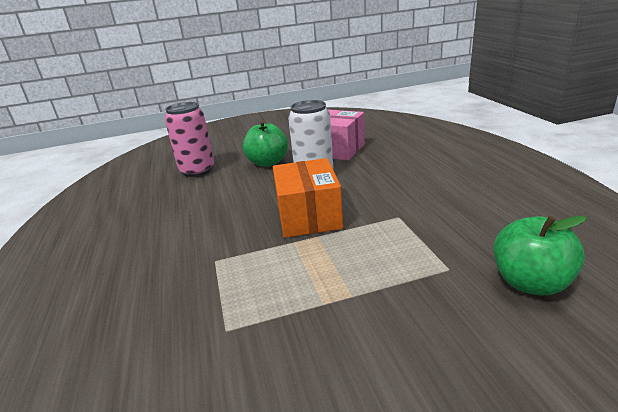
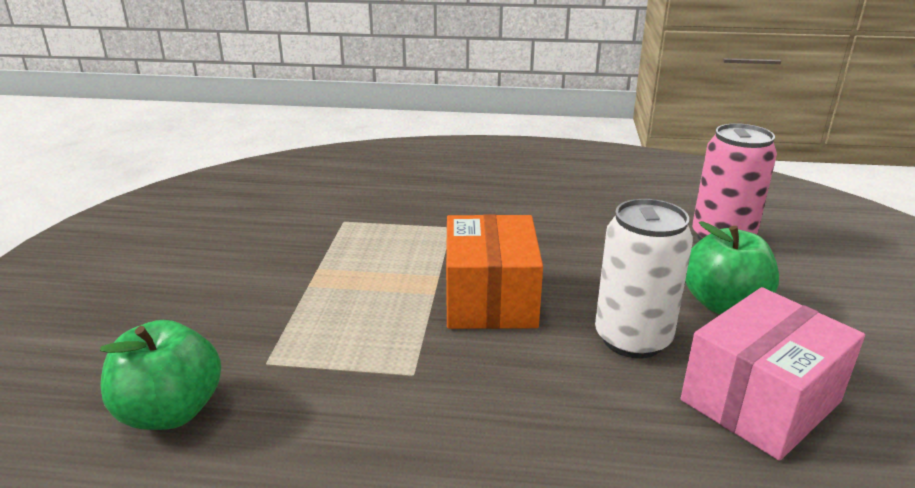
camera: 110 degrees right, 0 degrees up
orange box [273,158,343,238] -> orange box turned 75 degrees clockwise [446,214,543,329]

